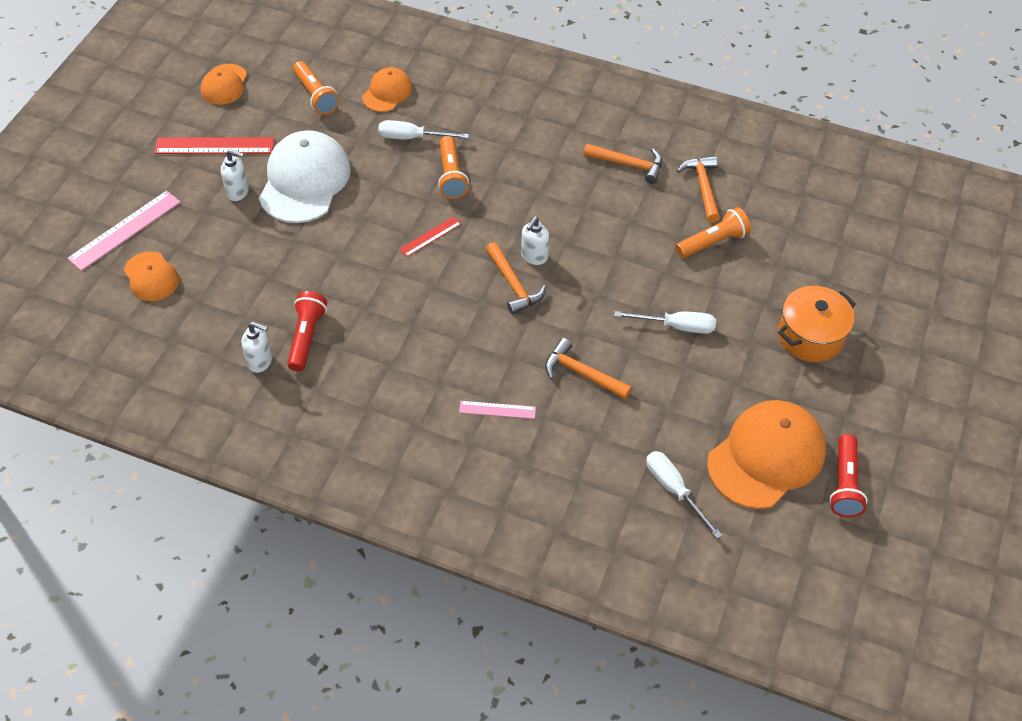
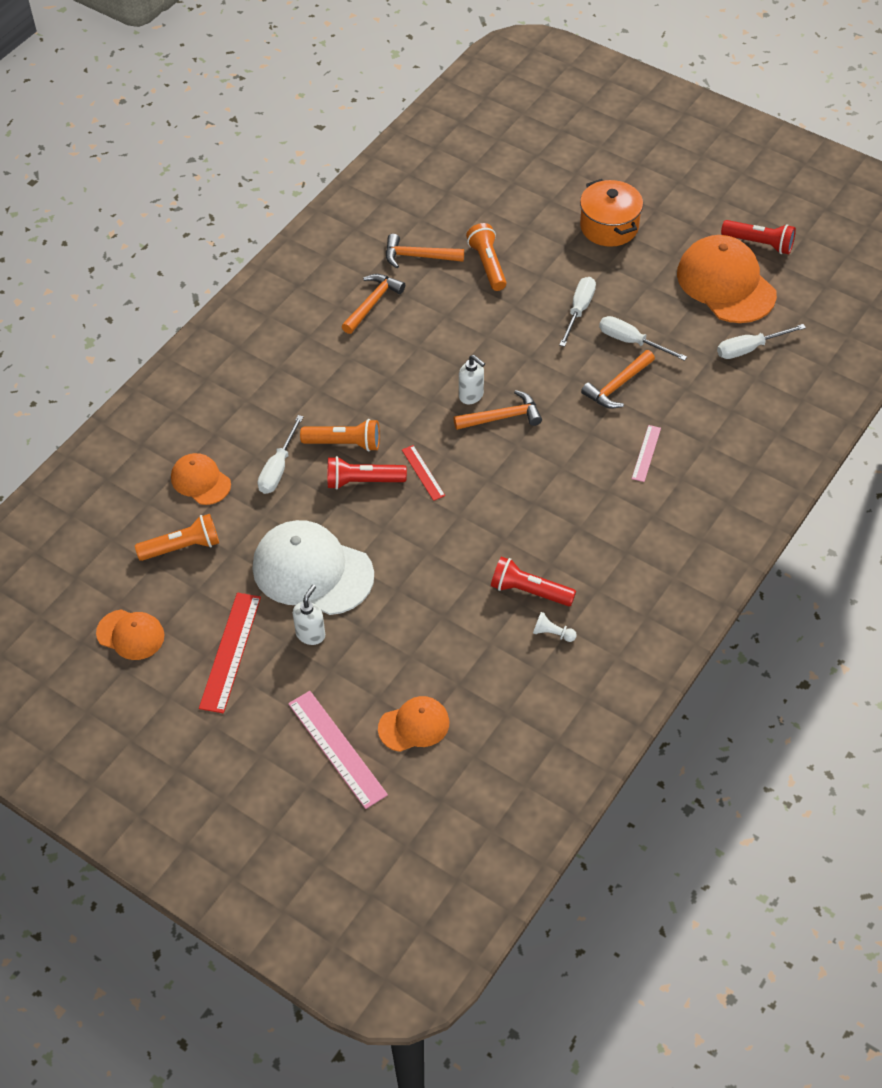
camera: 75 degrees left, 0 degrees up
white soap dispenser [242,322,272,373] -> white pawn [533,612,577,642]
none -> red flashlight [328,456,407,490]
none -> white screwdriver [599,316,687,361]

